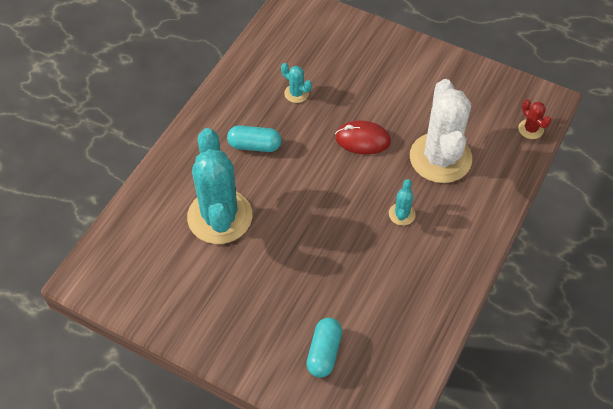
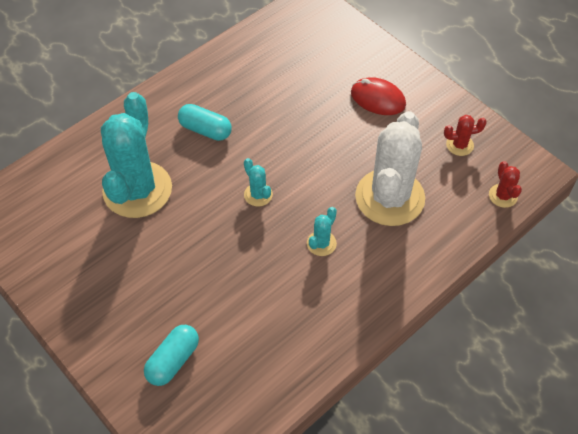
camera: 20 degrees right, 0 degrees up
turquoise cactus [281,63,312,103] -> turquoise cactus moved to [244,158,273,207]
red mouse [335,120,391,155] -> red mouse moved to [351,77,406,115]
none -> red cactus [444,115,487,156]

